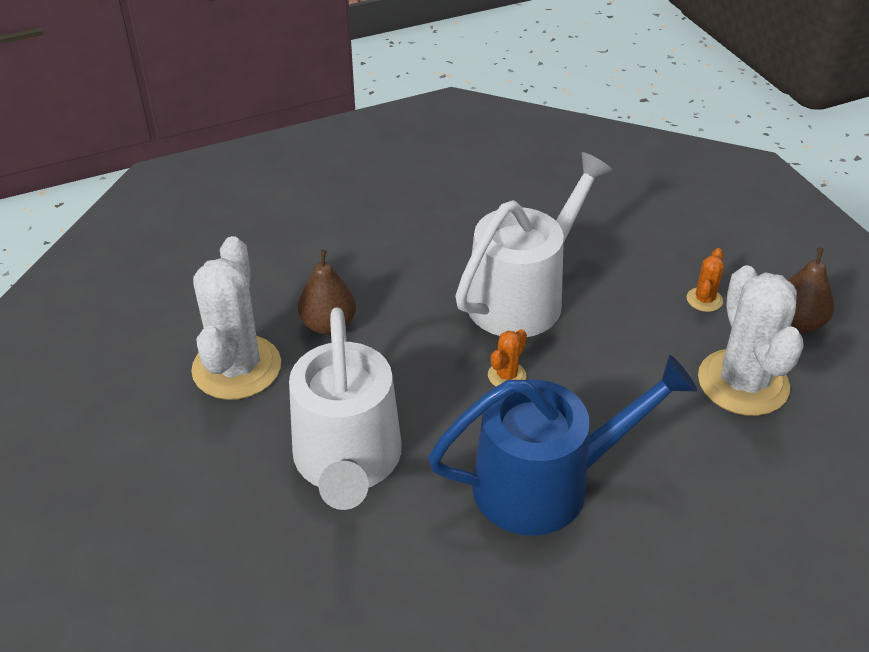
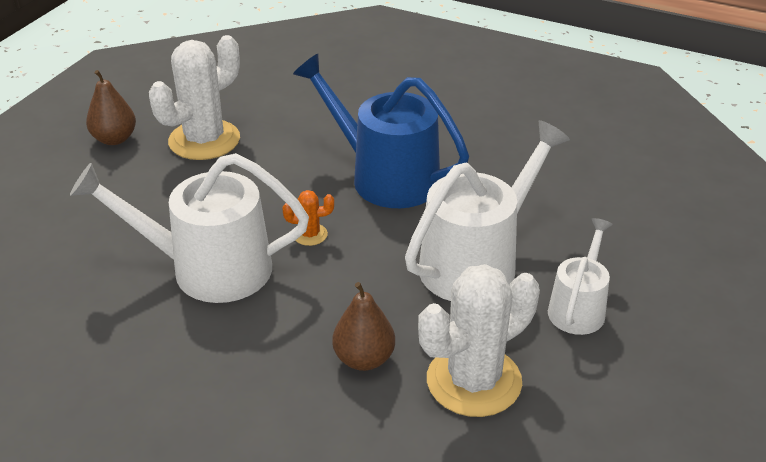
camera: 130 degrees left, 5 degrees down
orange cactus [687,248,724,312] -> none
none -> white watering can [548,218,612,335]

